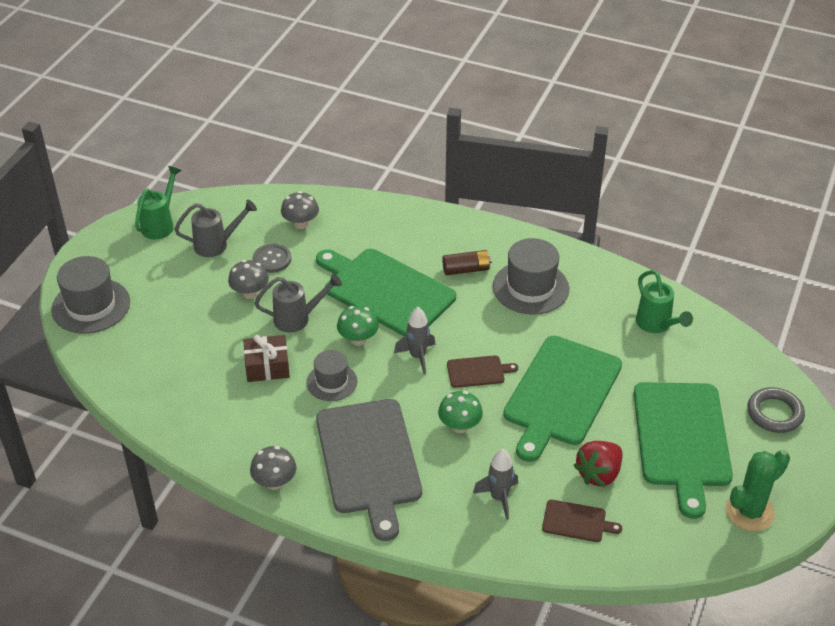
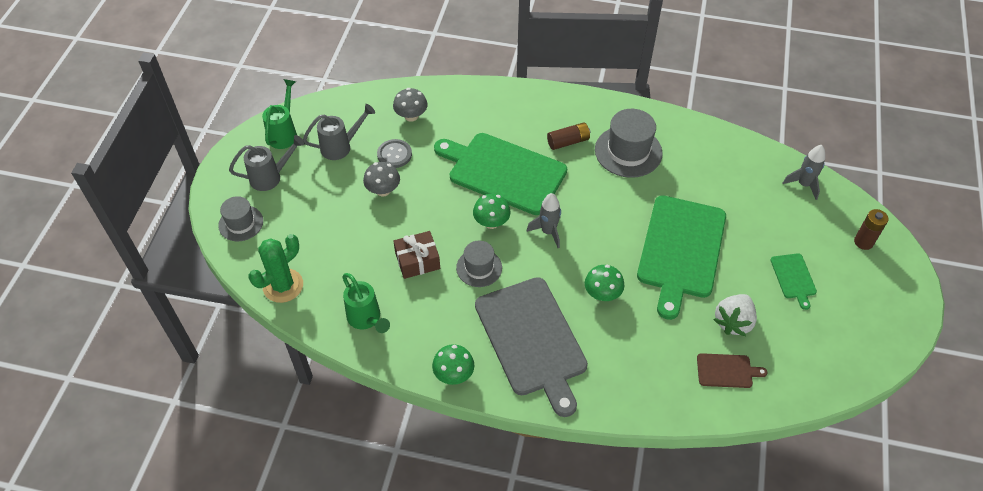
camera: 10 degrees left, 10 degrees up
grey hat [51,256,130,334] -> grey hat [218,196,263,241], size x0.62
grey mushroom [250,446,296,490] -> green mushroom [432,344,474,385]
grey watering can [254,273,342,332] -> grey watering can moved to [229,135,305,191]
brown cutting board [447,355,518,388] -> none
grey rocket [473,449,518,520] -> grey rocket moved to [783,145,825,200]
red strawberry [573,441,623,487] -> white strawberry [714,294,757,336]
green cutting board [634,382,733,519] -> green cutting board [771,253,817,310], size x0.44
green watering can [636,270,693,333] -> green watering can moved to [343,273,390,333]
green cactus [726,450,790,531] -> green cactus moved to [249,234,303,303]
grey ring [748,387,805,433] -> brown battery [854,209,889,250]

